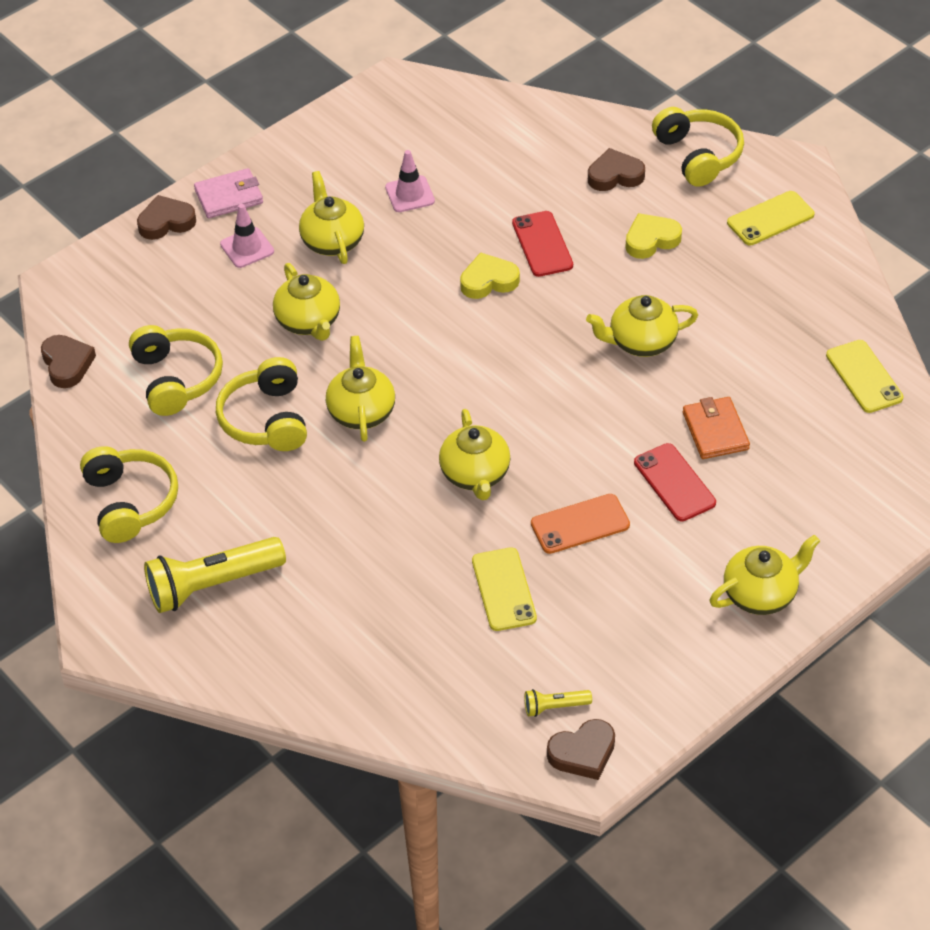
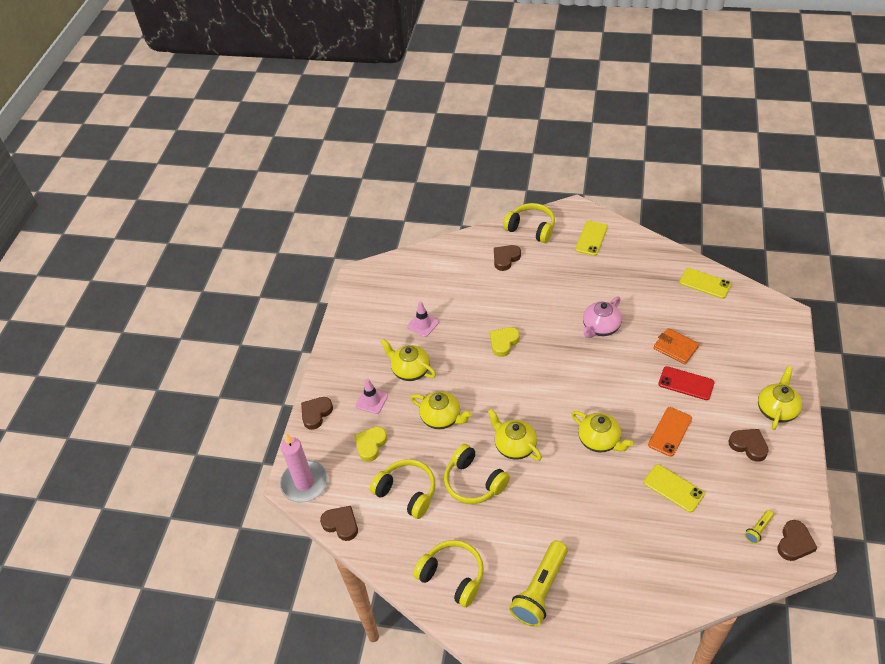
camera: 35 degrees left, 0 degrees up
pink wallet [194,168,263,218] -> none
red phone [512,211,573,277] -> none
yellow teapot [586,295,698,357] -> pink teapot [583,297,622,338]
yellow heart [625,213,682,259] -> yellow heart moved to [354,427,387,462]
none -> pink candle [280,433,328,502]
none -> brown heart [728,429,769,462]

